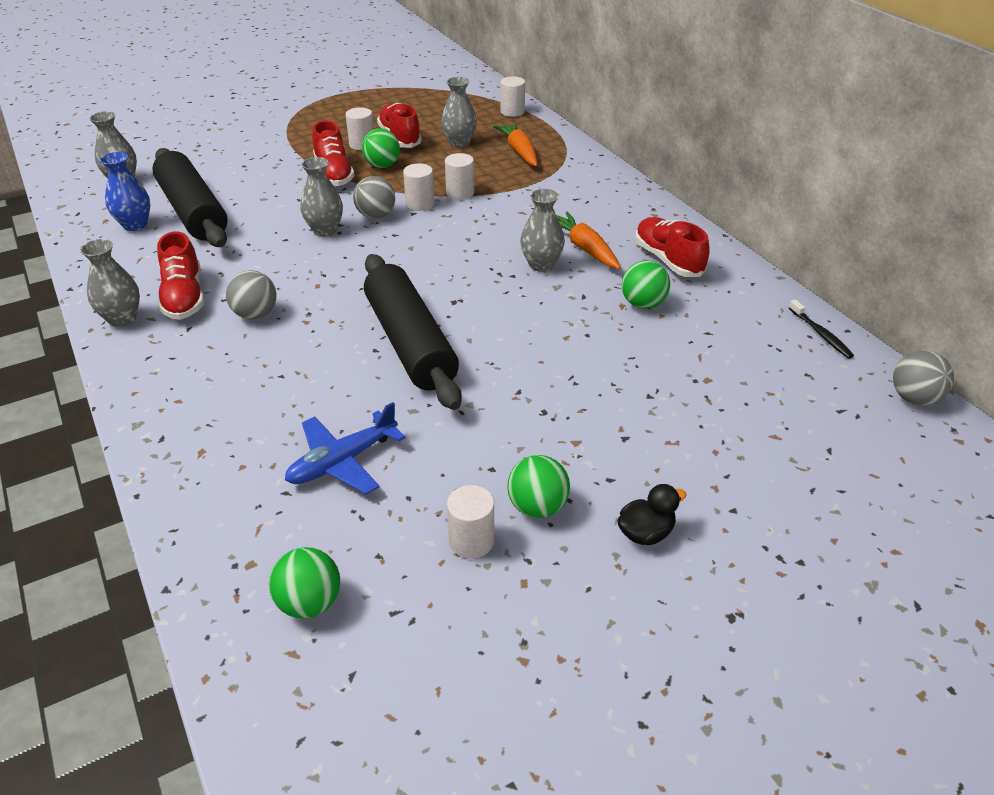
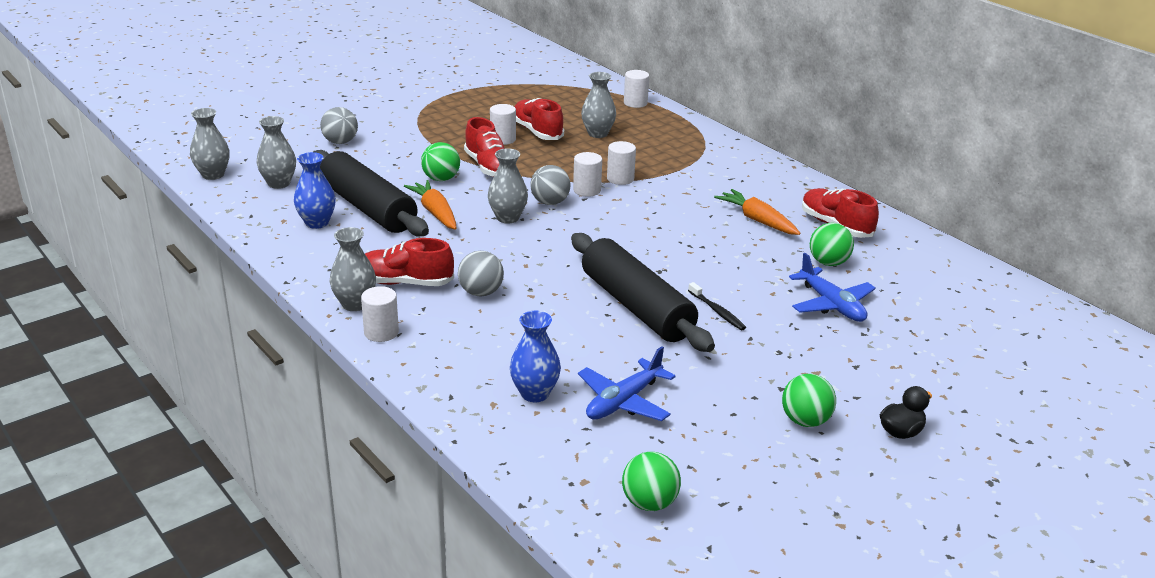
camera: 10 degrees left, 10 degrees down
red shoe [157,231,204,320] -> red shoe turned 120 degrees clockwise [365,238,454,286]
green ball [362,128,400,168] -> green ball moved to [421,142,460,181]
white cylinder [447,485,494,558] -> white cylinder moved to [361,286,399,342]
orange carrot [493,122,537,166] -> orange carrot moved to [404,180,456,230]
grey vase [520,189,565,272] -> grey vase moved to [190,108,230,180]
black toothbrush [789,299,854,359] -> black toothbrush moved to [688,282,746,330]
grey ball [893,351,954,405] -> grey ball moved to [320,107,358,144]
none -> blue vase [510,311,561,402]
none -> blue plane [789,253,876,322]

